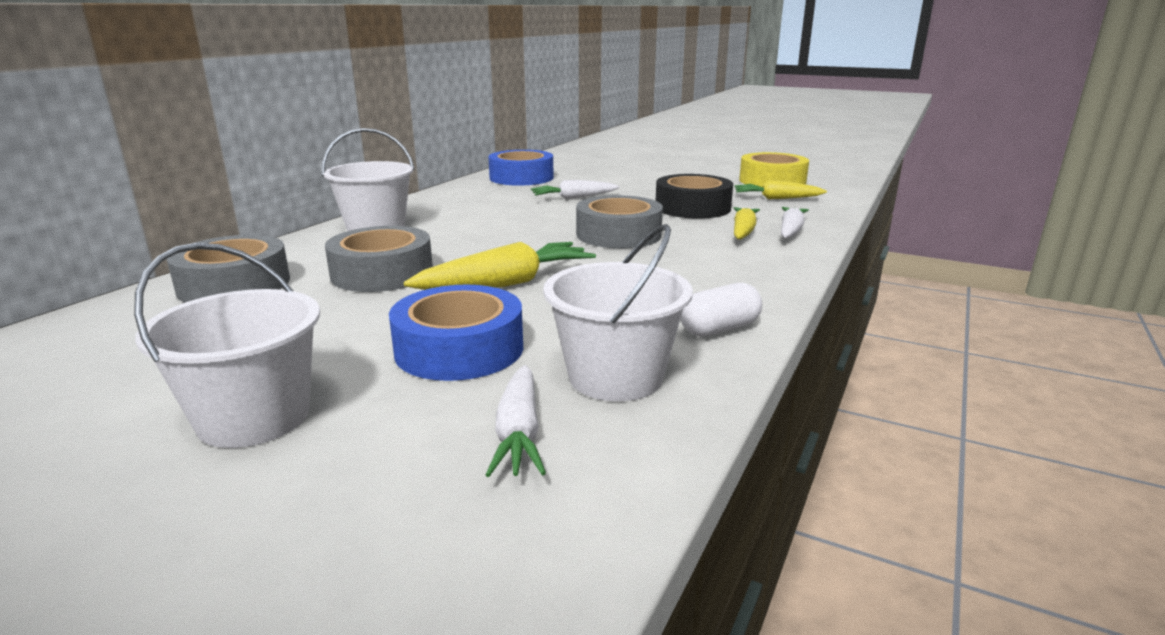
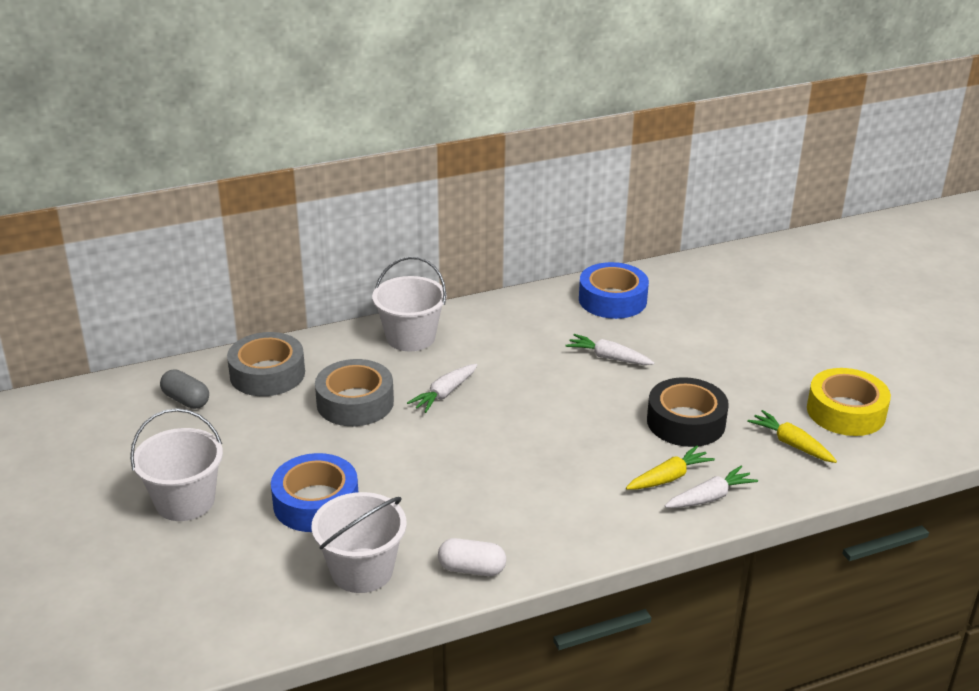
camera: 40 degrees right, 10 degrees up
yellow carrot [404,242,596,290] -> none
white carrot [485,365,546,477] -> white carrot moved to [407,364,477,413]
grey tape [576,195,663,248] -> none
none -> grey capsule [160,369,209,409]

